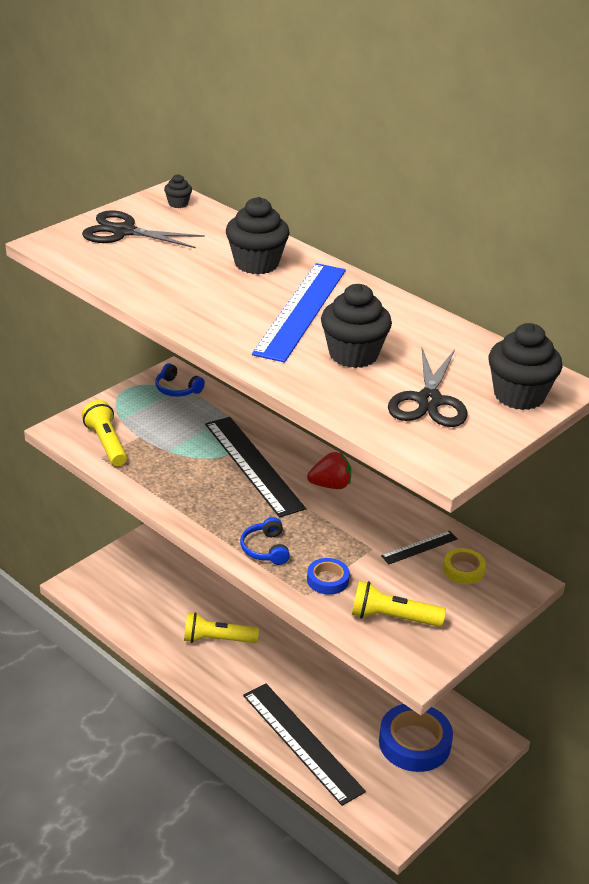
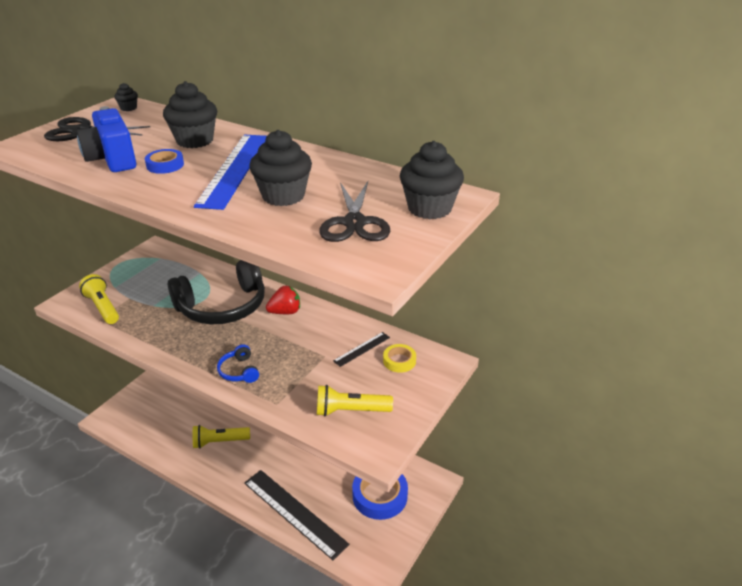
camera: 10 degrees left, 0 degrees up
blue headphones [155,363,205,397] -> none
black ruler [205,417,306,517] -> black headphones [168,260,265,324]
blue tape [307,558,350,595] -> blue tape moved to [145,149,184,174]
none -> blue camera [77,106,136,172]

